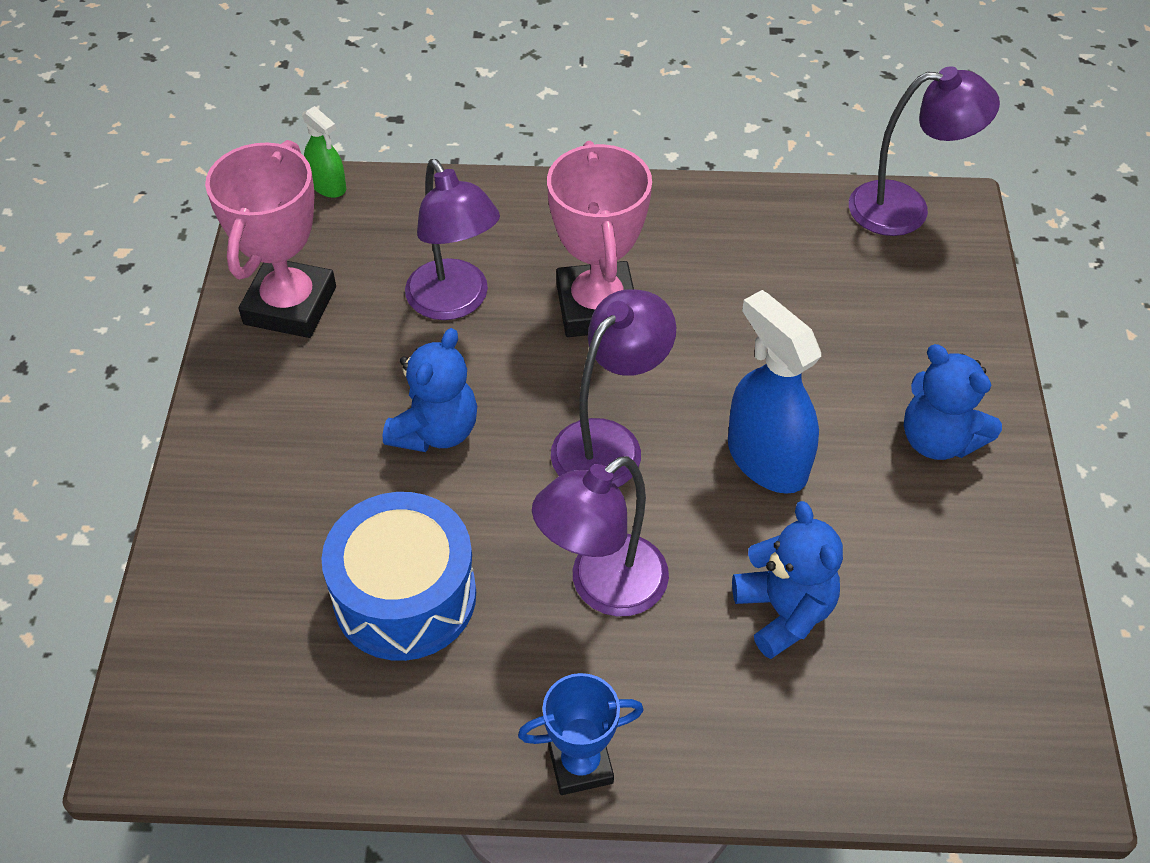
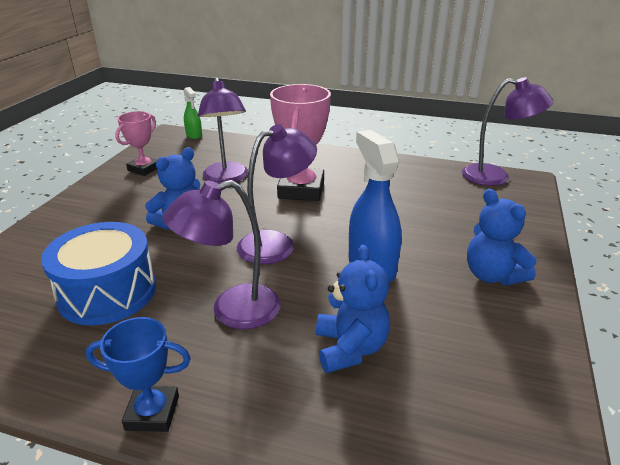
camera: 15 degrees right, 20 degrees down
pink trophy [205,140,336,338] -> pink trophy [115,111,158,176], size x0.60

